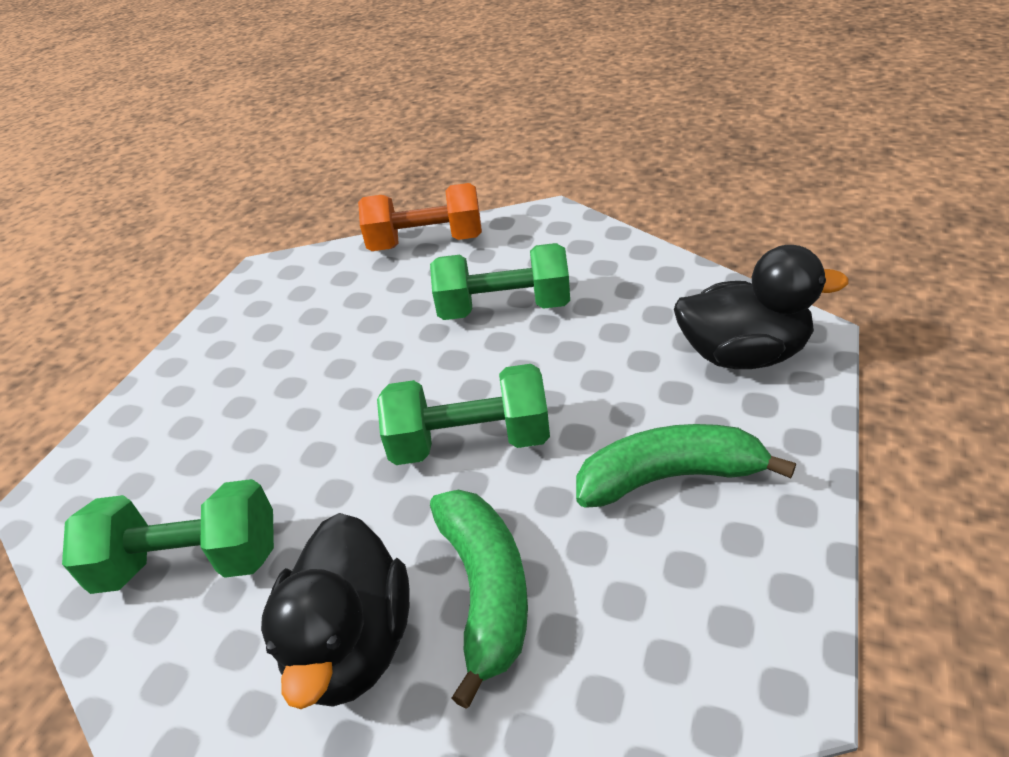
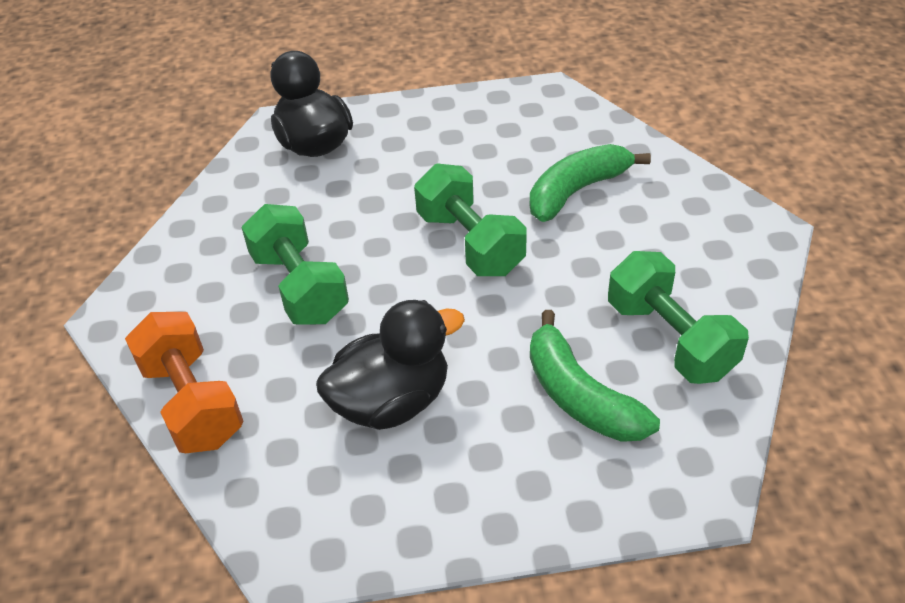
camera: 120 degrees left, 5 degrees up
black duck [261,513,410,709] -> black duck moved to [316,300,465,430]
green banana [576,424,796,508] -> green banana moved to [530,310,660,442]

